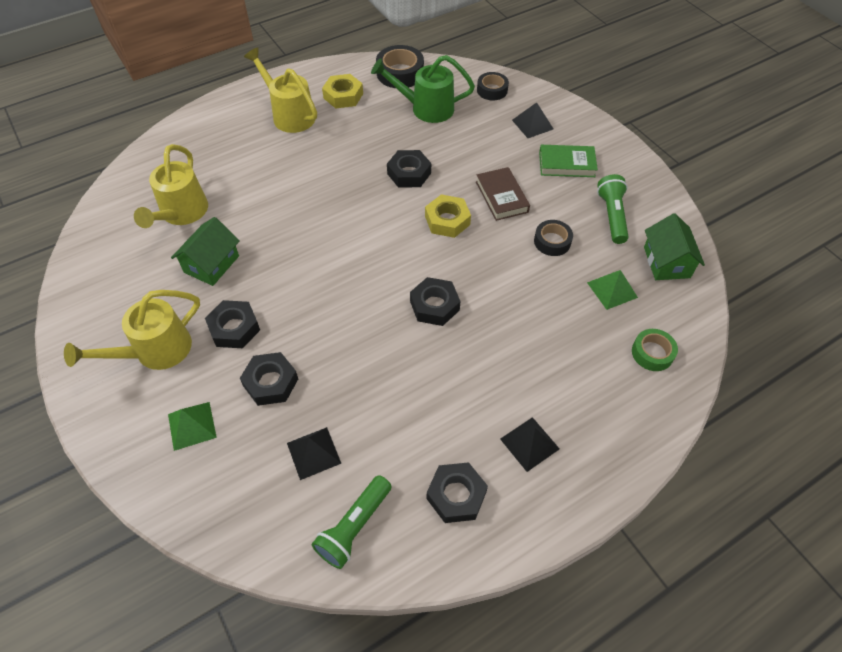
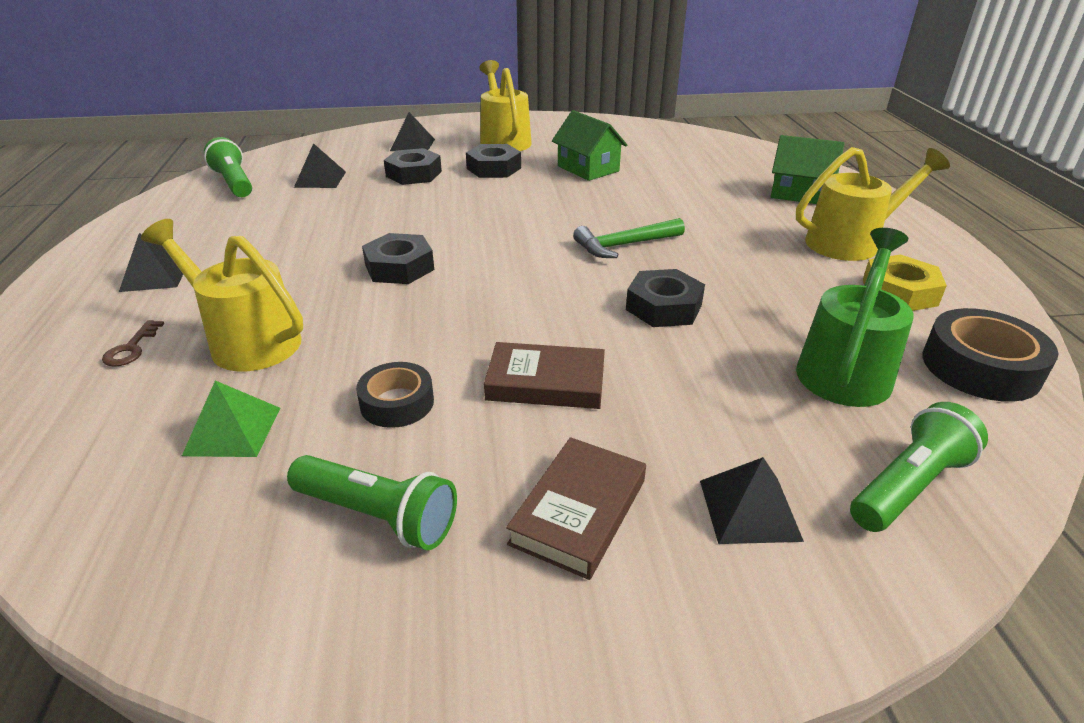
camera: 115 degrees right, 20 degrees down
yellow watering can [134,144,208,228] -> yellow watering can moved to [141,219,303,371]
green pyramid [168,402,217,451] -> black pyramid [390,112,435,151]
yellow nut [425,194,471,238] -> none
black nut [426,462,488,523] -> none
black tape [477,72,509,101] -> green flashlight [850,402,988,532]
green book [539,145,598,177] -> brown book [506,437,646,580]
green tape [632,329,678,371] -> none
green house [644,213,705,280] -> green house moved to [771,135,845,204]
none -> brown key [102,320,164,367]
none -> green hammer [573,218,685,258]

